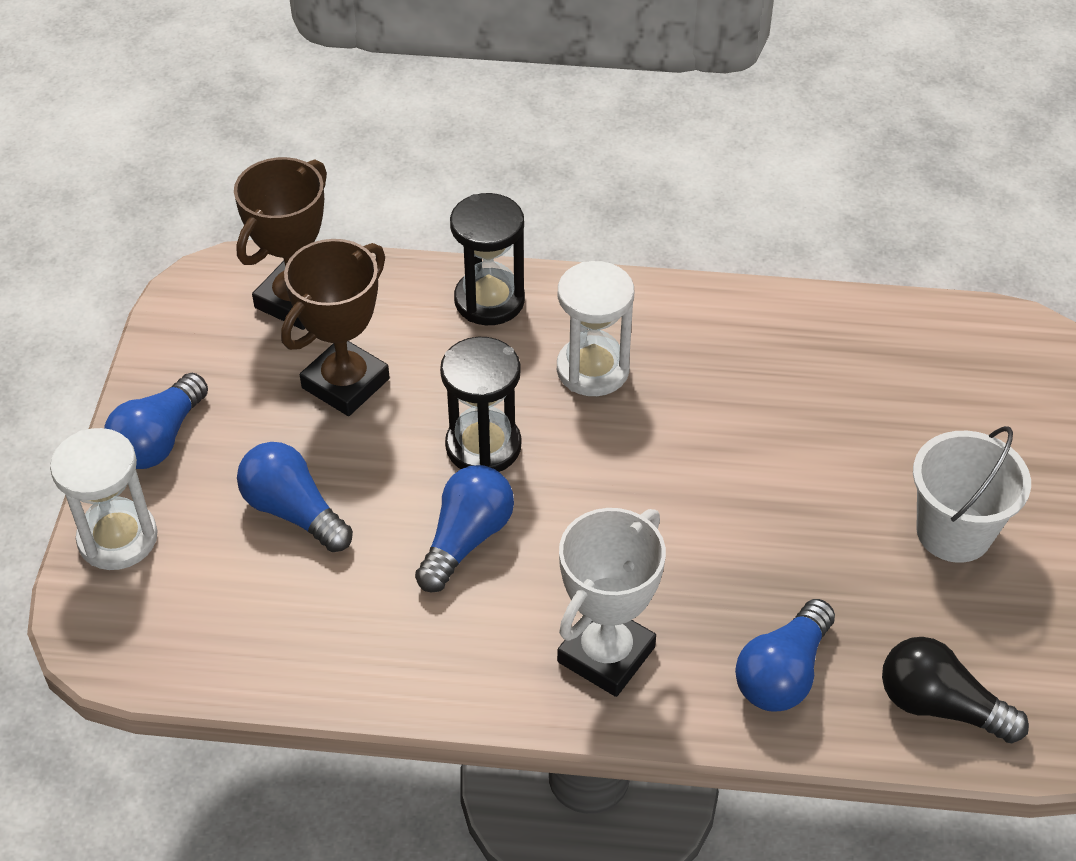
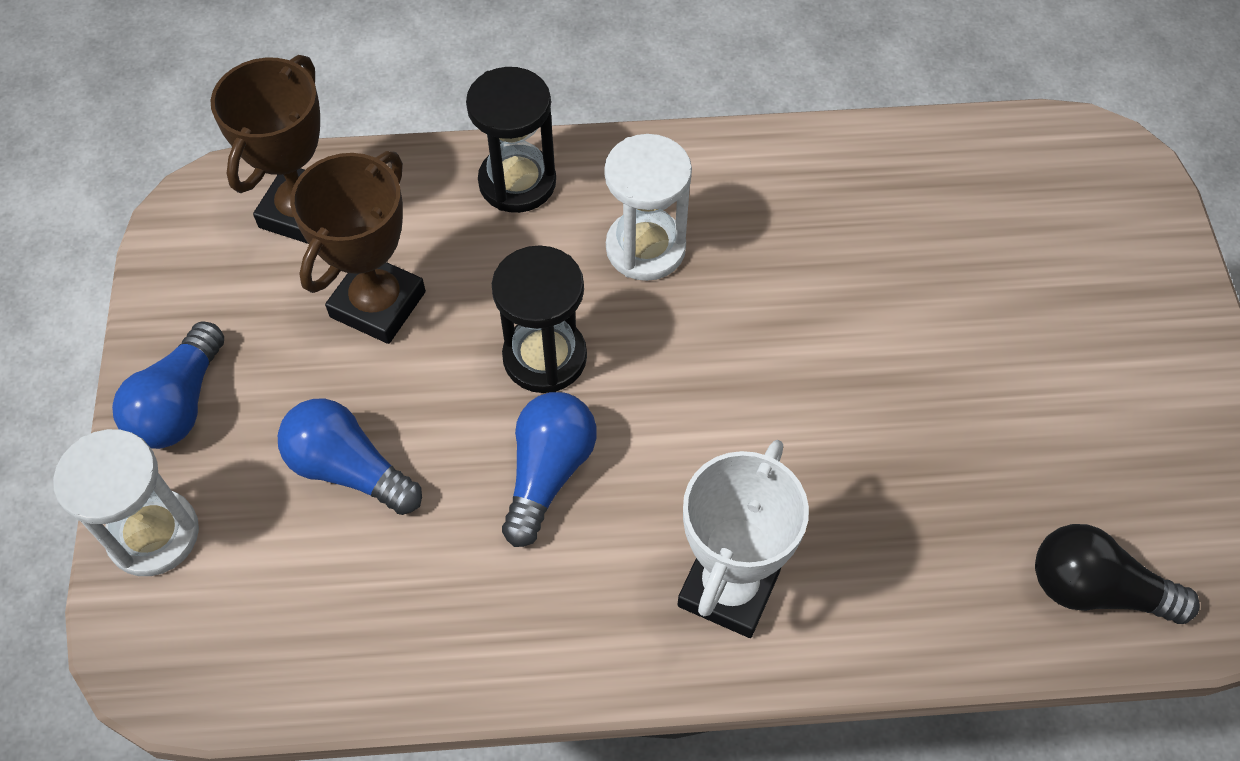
camera: 10 degrees left, 10 degrees up
blue light bulb [735,599,835,712] -> none
white bucket [913,426,1031,563] -> none

